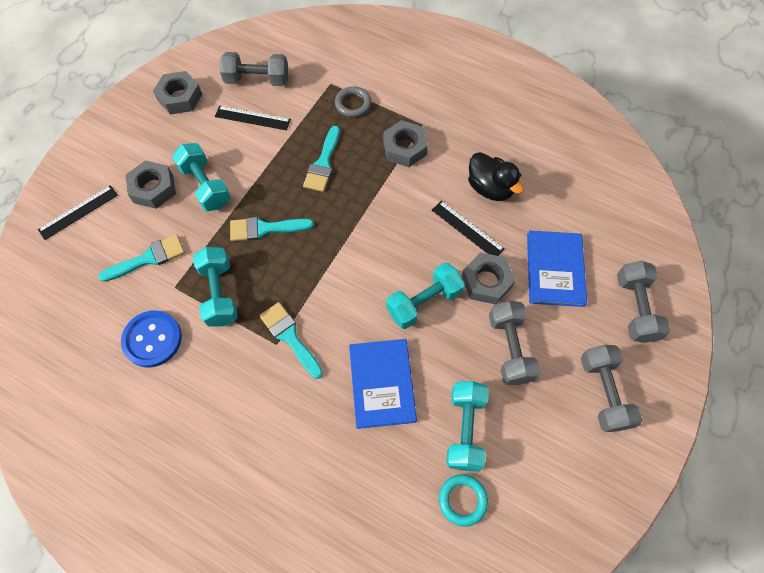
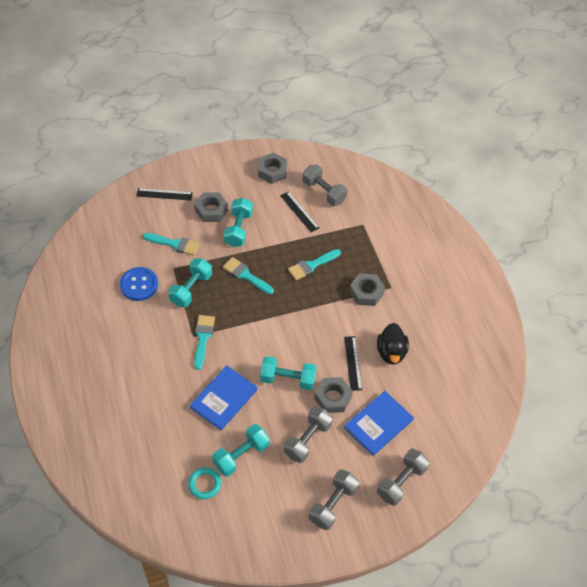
camera: 40 degrees right, 10 degrees down
grey ring [335,86,371,117] -> none

